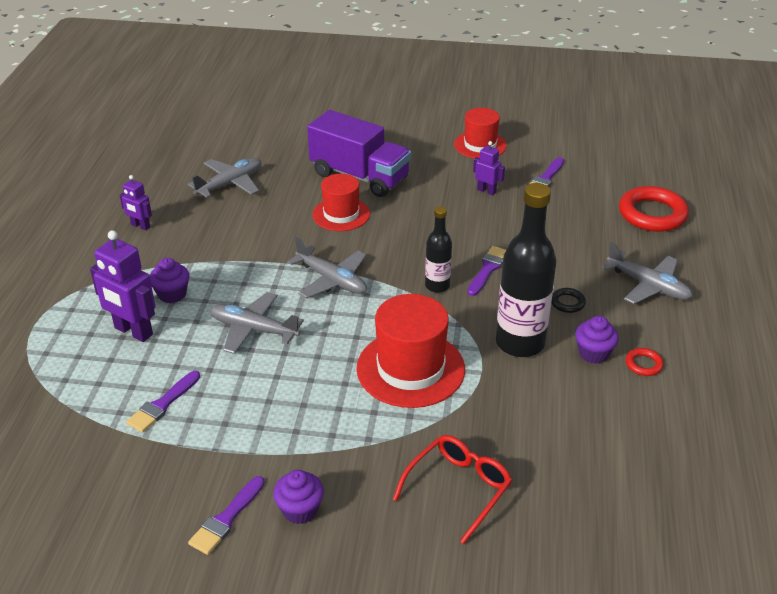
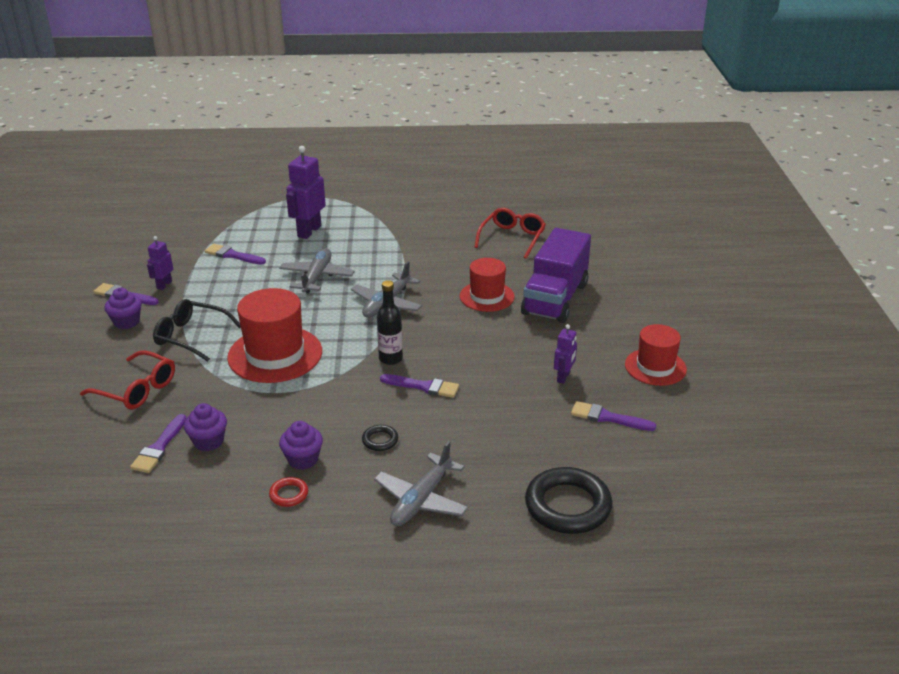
camera: 80 degrees right, 5 degrees down
purple robot [120,175,152,230] -> purple robot moved to [147,236,173,290]
purple cupcake [150,258,190,303] -> purple cupcake moved to [184,403,227,451]
grey plane [188,158,261,198] -> red glasses [474,208,546,259]
black bottle [496,183,556,357] -> none
red ring [619,186,689,232] -> black ring [525,467,612,534]
none -> purple brush [130,414,186,473]
none -> black glasses [153,299,241,362]

